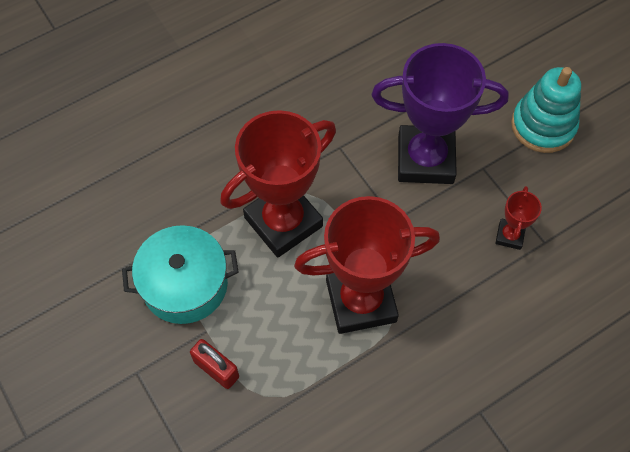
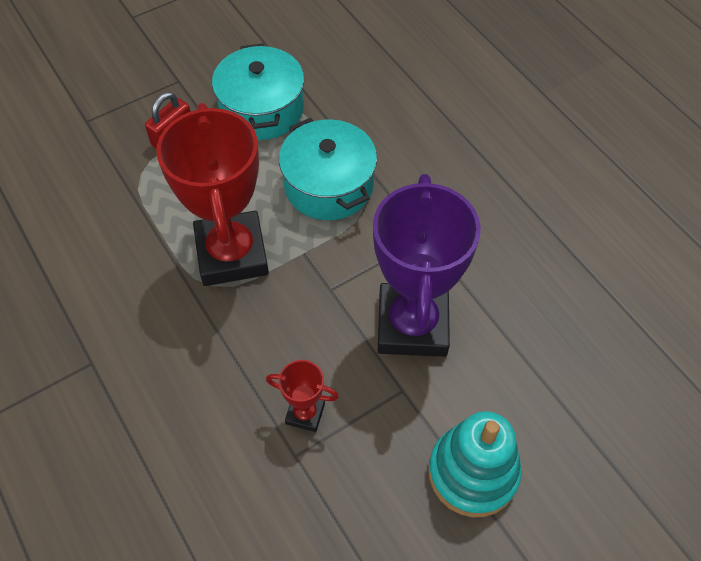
camera: 90 degrees right, 5 degrees down
red trophy [220,110,336,258] -> turquoise pot [279,118,377,220]

